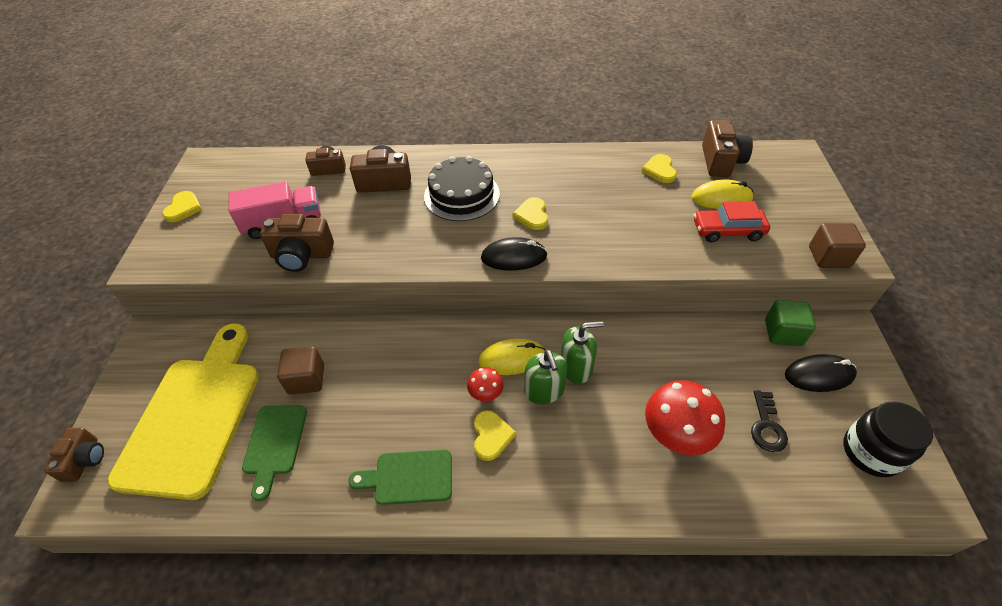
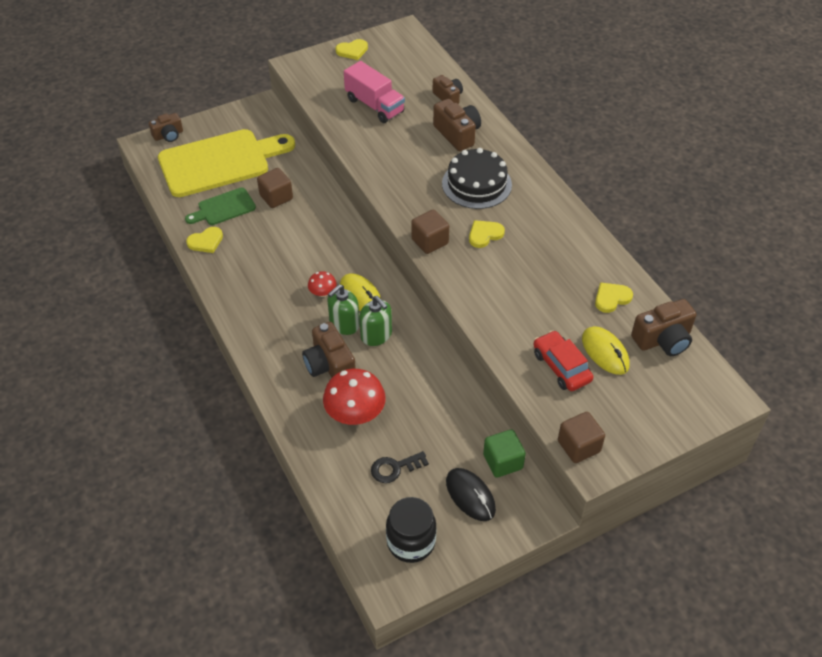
camera: 60 degrees right, 0 degrees up
brown camera [260,214,334,272] -> brown camera moved to [302,322,356,378]
green cutting board [348,450,452,505] -> none
yellow heart [474,410,516,461] -> yellow heart moved to [186,227,223,253]
black mouse [481,237,548,270] -> brown cube [411,210,449,254]

